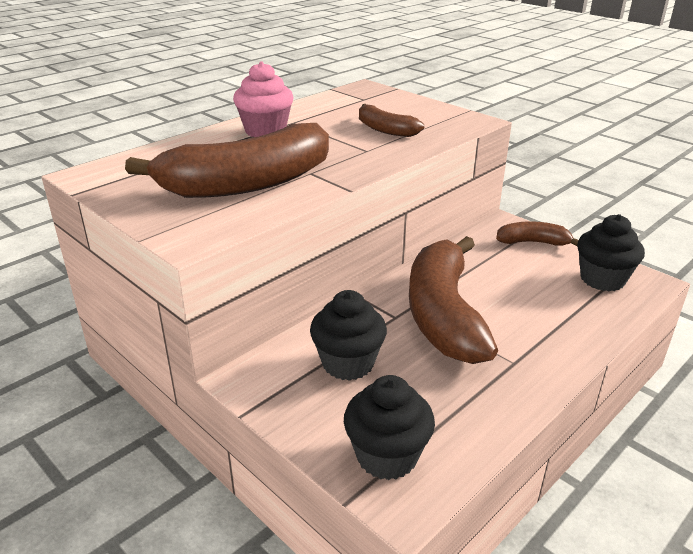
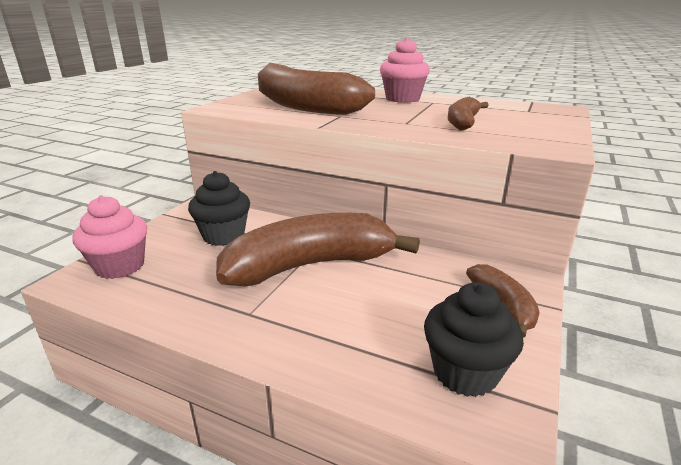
camera: 70 degrees right, 5 degrees down
black cupcake [344,375,435,480] -> pink cupcake [72,195,147,279]

